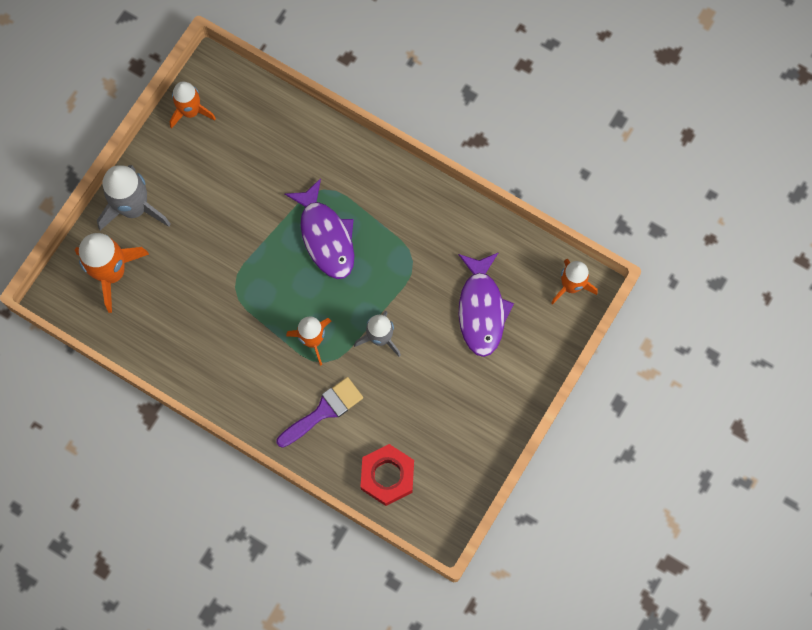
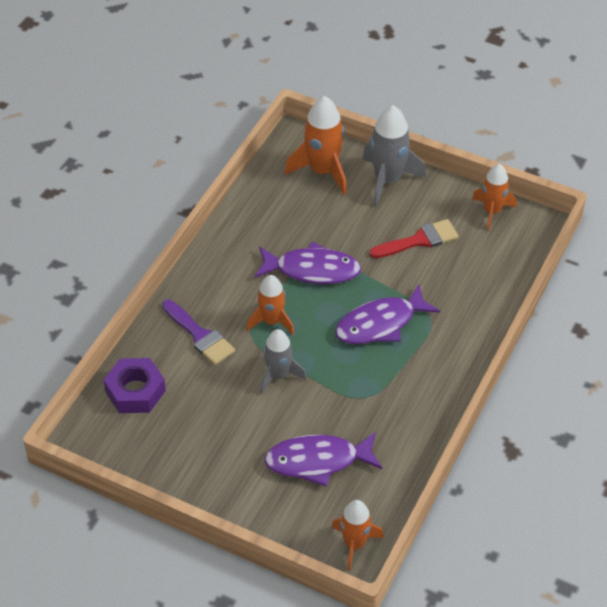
camera: 85 degrees right, 25 degrees down
red nut [360,444,414,506] -> purple nut [104,358,166,413]
none -> purple fish [254,241,361,284]
none -> red brush [369,219,459,258]

